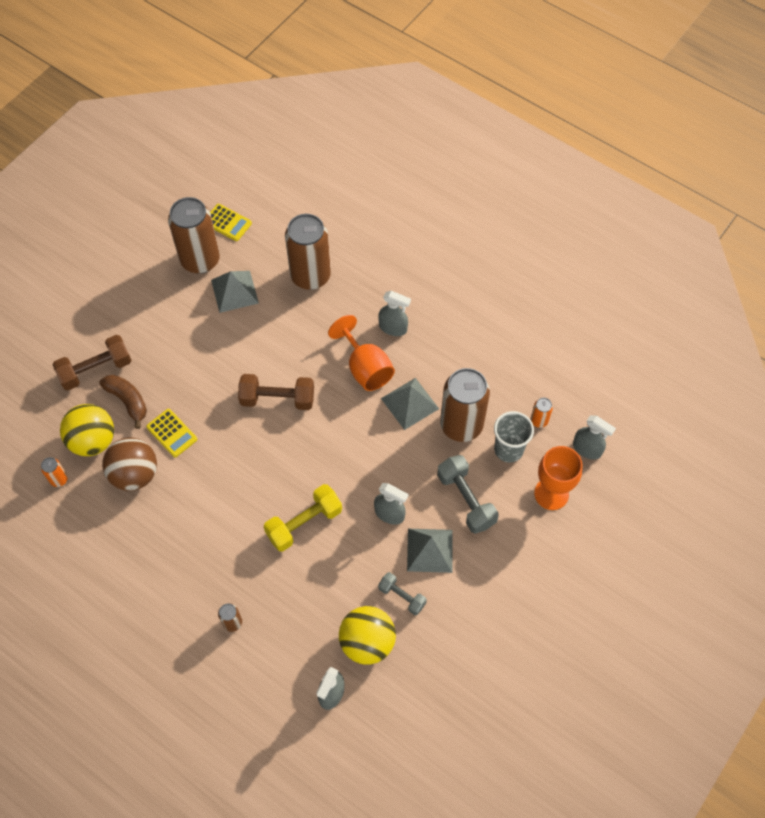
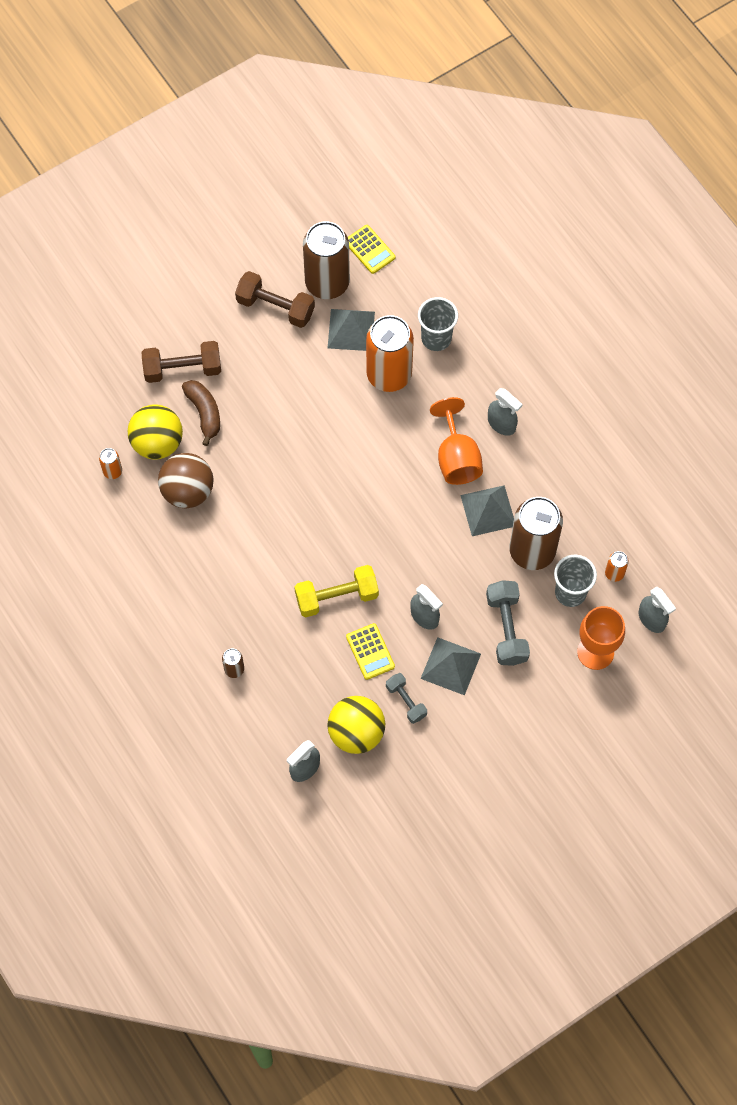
camera: 20 degrees right, 5 degrees up
yellow calculator [146,409,197,457] -> yellow calculator moved to [346,623,395,680]
brown dumbbell [238,374,314,410] -> brown dumbbell moved to [235,271,315,328]
brown can [285,214,331,290] -> grey cup [418,297,458,351]
none -> orange can [366,315,414,392]

